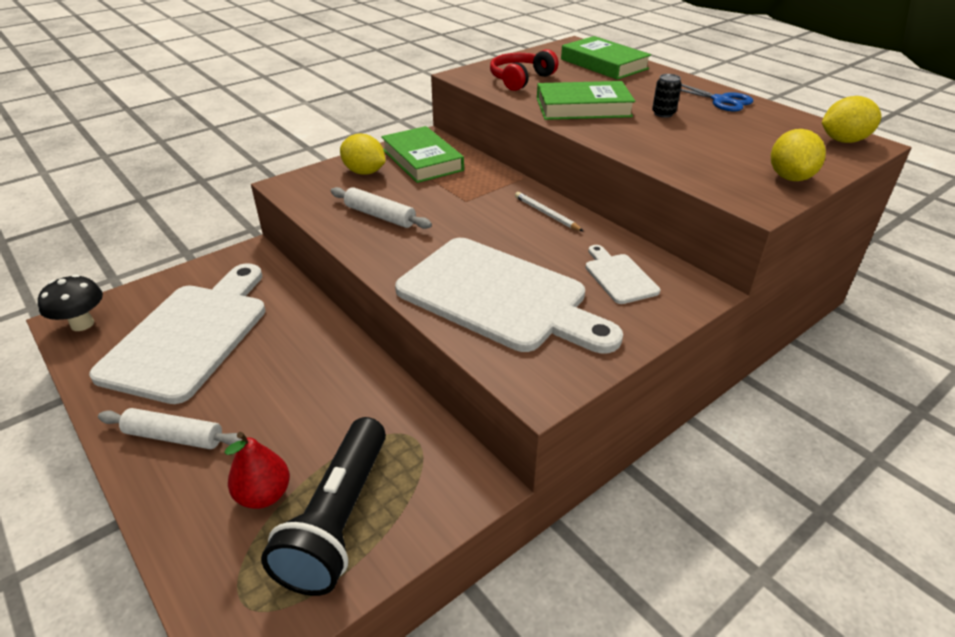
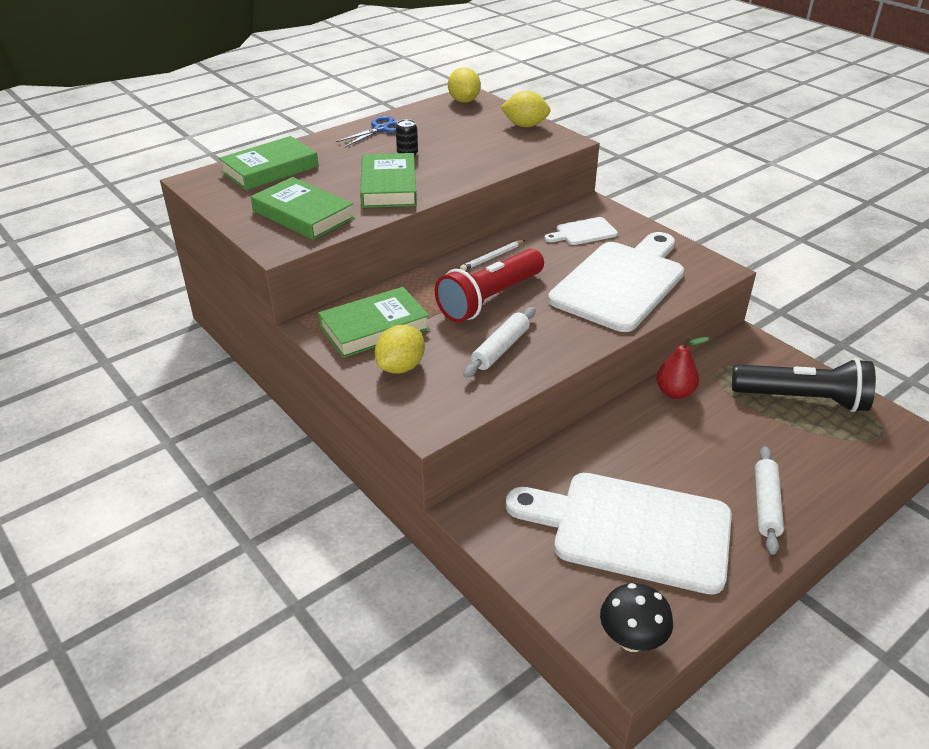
camera: 90 degrees left, 0 degrees up
red pear [224,432,290,509] -> red pear moved to [656,336,709,399]
red headphones [490,49,559,91] -> green book [251,177,355,240]
none -> red flashlight [435,249,544,323]

